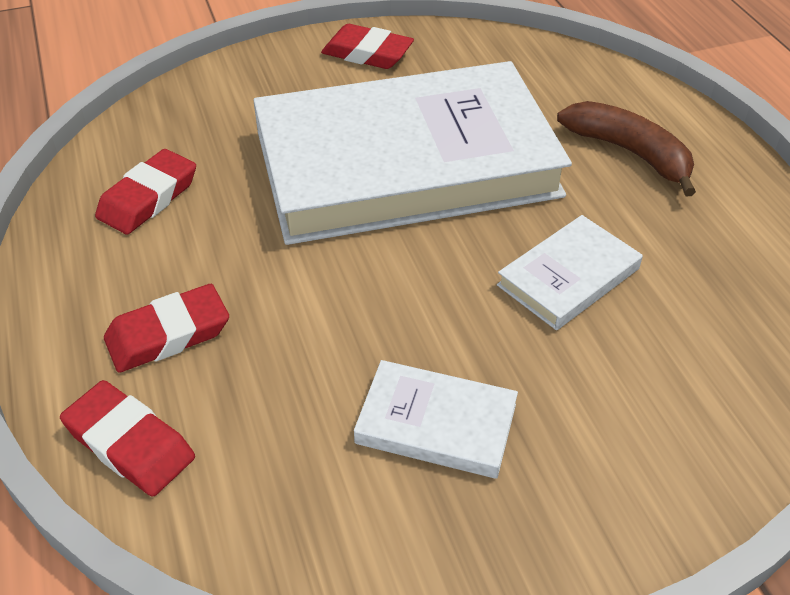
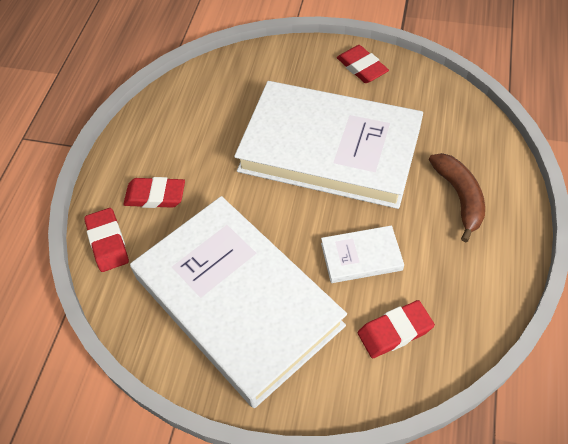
camera: 35 degrees right, 10 degrees up
red eraser [95,149,196,235] -> red eraser moved to [358,300,435,358]
white book [354,360,518,479] -> white book [130,196,347,408], size x2.48

